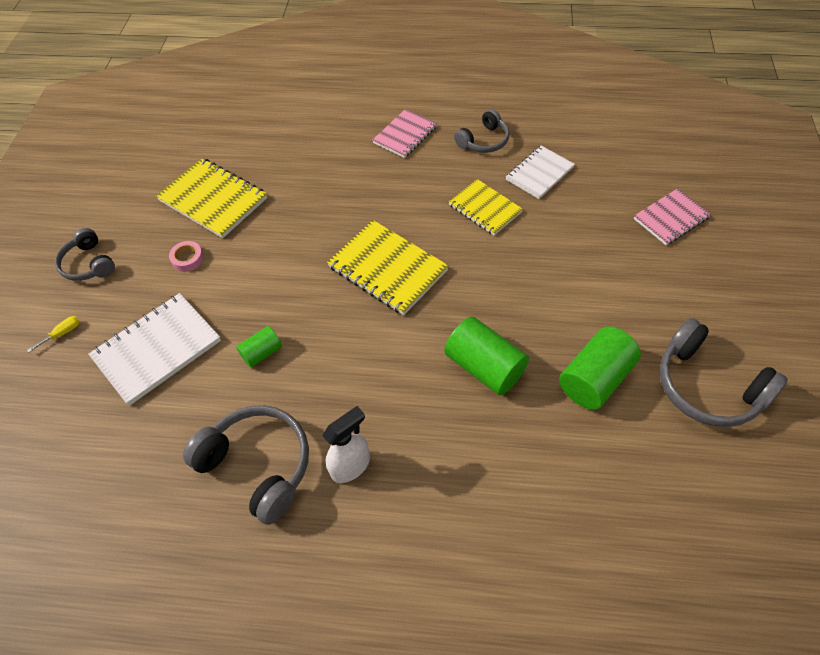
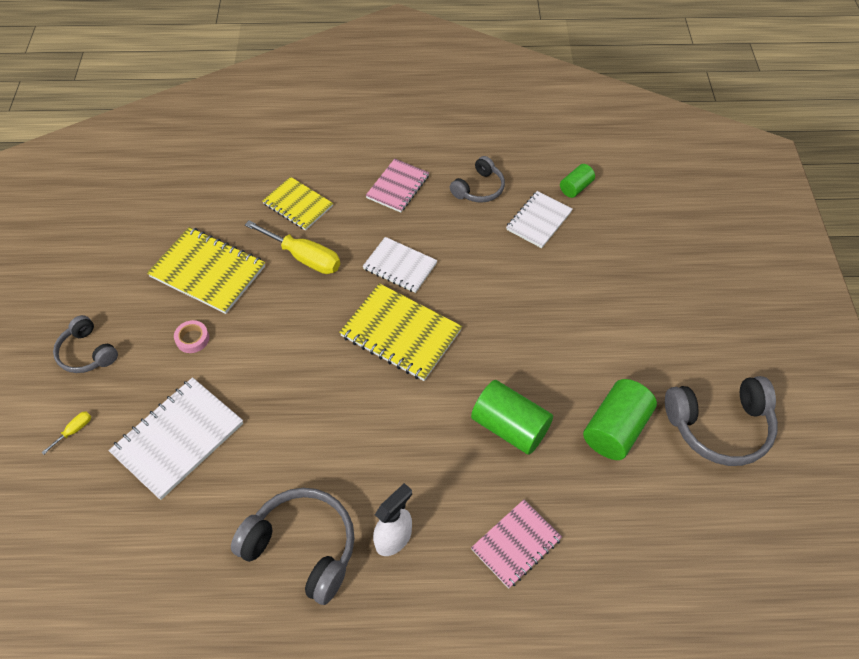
camera: 10 degrees left, 0 degrees up
green cylinder [236,326,282,367] -> green cylinder moved to [560,164,595,198]
yellow notebook [449,179,523,235] -> yellow notebook moved to [262,177,333,231]
pink notebook [634,188,711,245] -> pink notebook moved to [471,499,562,589]
grey headphones [659,318,788,427] -> grey headphones turned 45 degrees counterclockwise [665,376,778,466]
none -> yellow screwdriver [245,221,340,274]
none -> white notebook [362,237,438,293]

